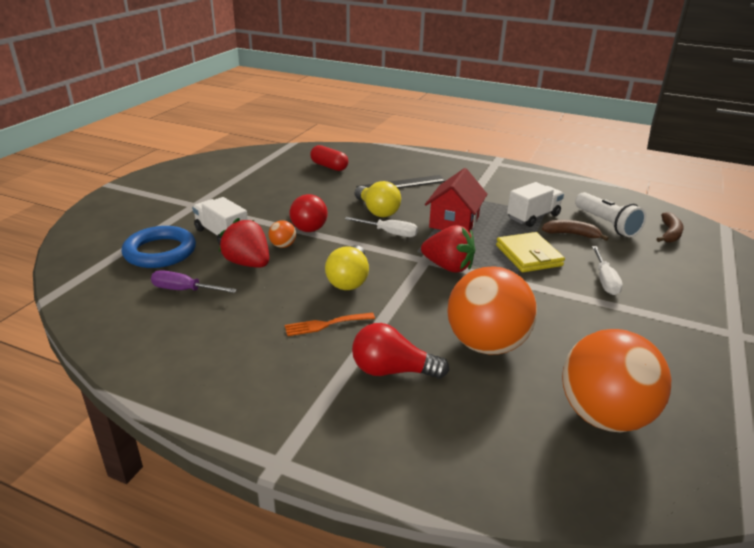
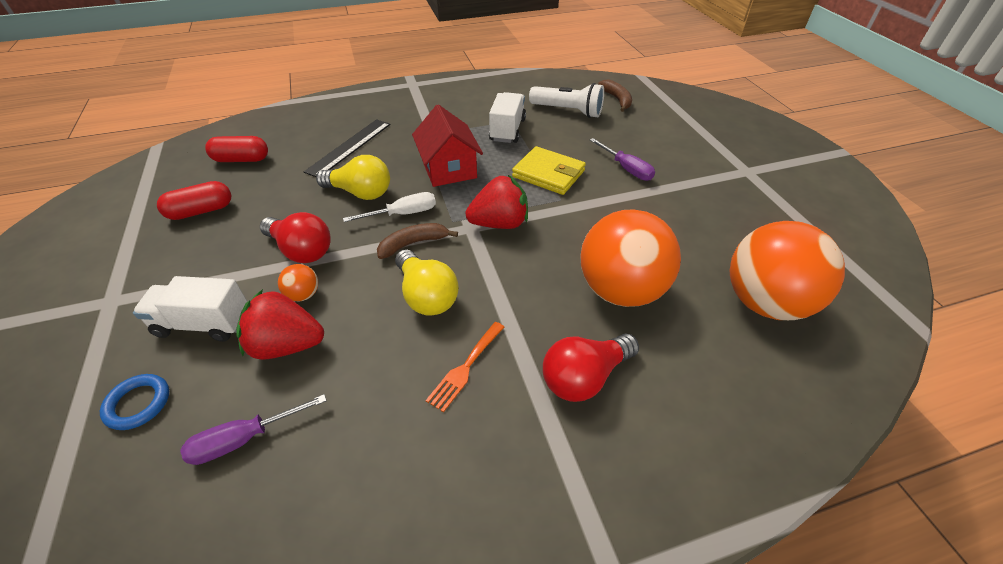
camera: 40 degrees left, 15 degrees up
blue ring [122,226,196,268] -> blue ring [100,374,169,430], size x0.54
brown banana [542,220,609,241] -> brown banana moved to [377,223,458,259]
white screwdriver [592,246,623,295] -> purple screwdriver [590,138,655,181]
none -> red capsule [157,181,231,220]

